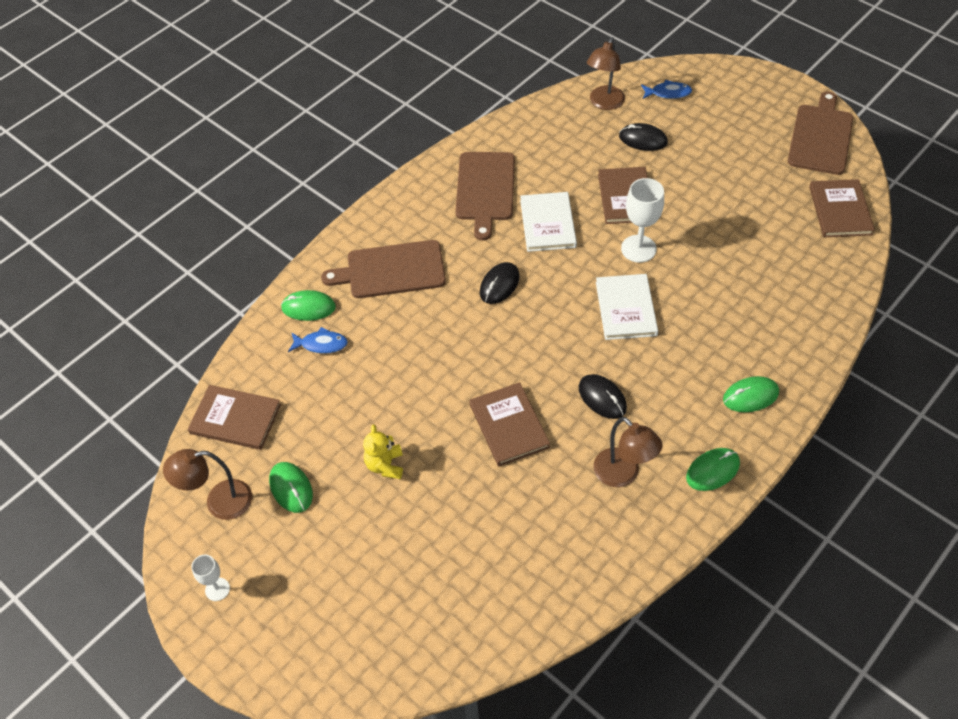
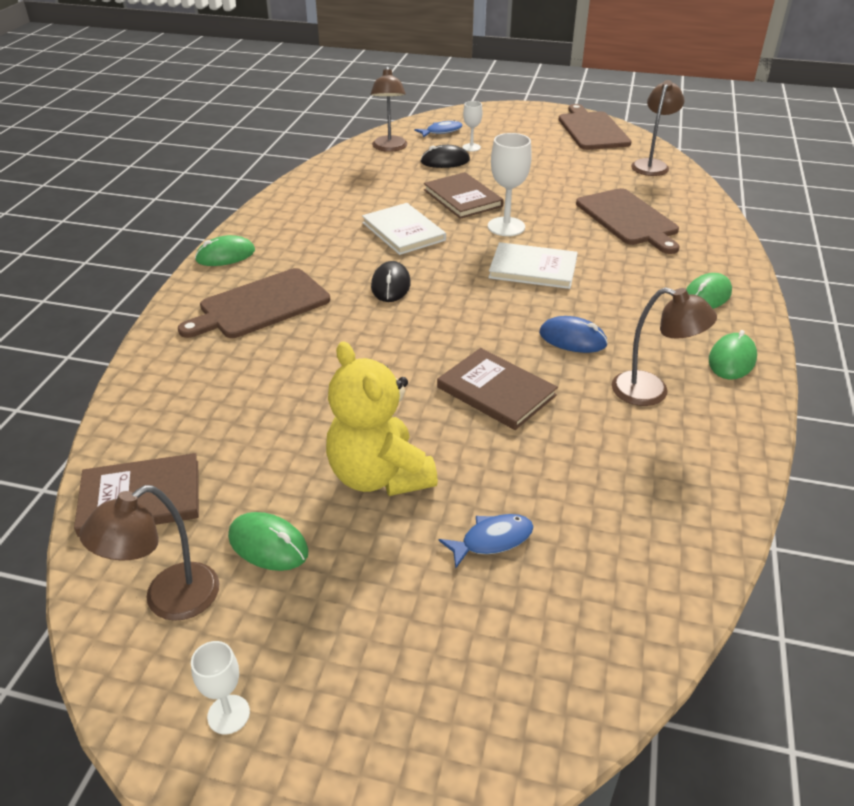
camera: 30 degrees left, 15 degrees down
green mouse [281,290,336,321] -> green mouse moved to [195,235,255,266]
blue fish [288,327,348,354] -> blue fish moved to [439,514,534,568]
yellow teddy bear [363,425,403,479] -> yellow teddy bear [326,341,438,496], size x1.87
brown cutting board [455,152,515,240] -> brown cutting board moved to [576,188,680,254]
black mouse [579,374,627,419] -> blue mouse [539,316,608,353]
white book [596,274,658,340] -> white book turned 45 degrees counterclockwise [488,242,578,289]
brown book [809,179,875,237] -> brown lamp [631,80,684,176]
none -> white goblet [462,101,482,152]

